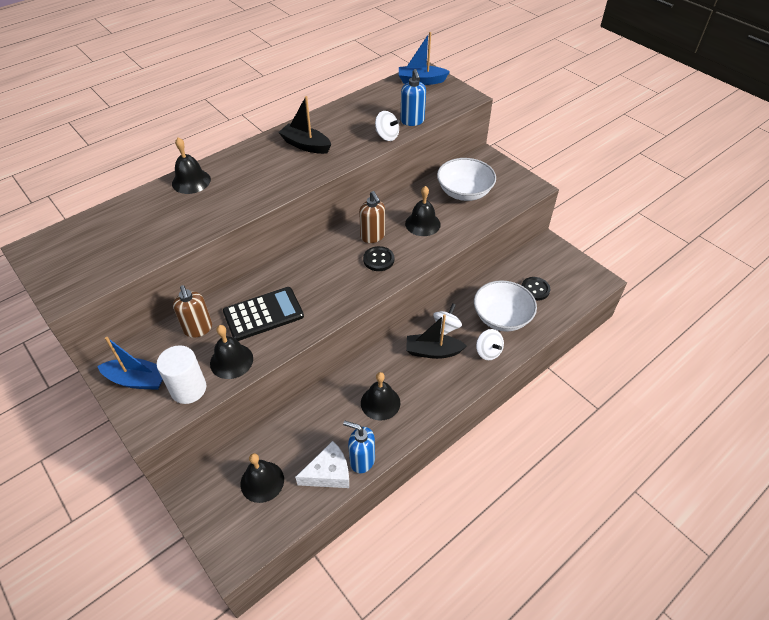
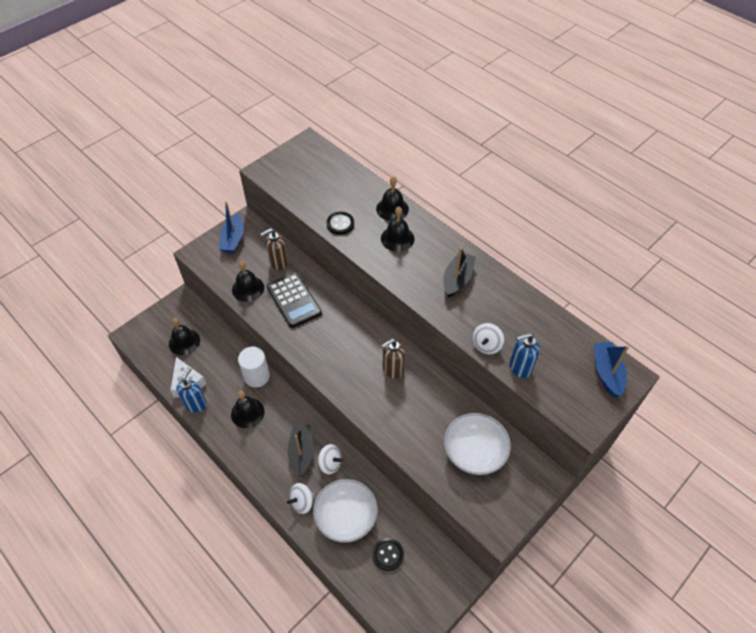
camera: 85 degrees right, 5 degrees up
white cylinder [157,345,206,404] -> white cylinder moved to [238,347,270,387]
black button [363,246,394,271] -> black button moved to [326,212,354,235]
black bell [405,186,441,236] -> black bell moved to [381,207,414,252]

